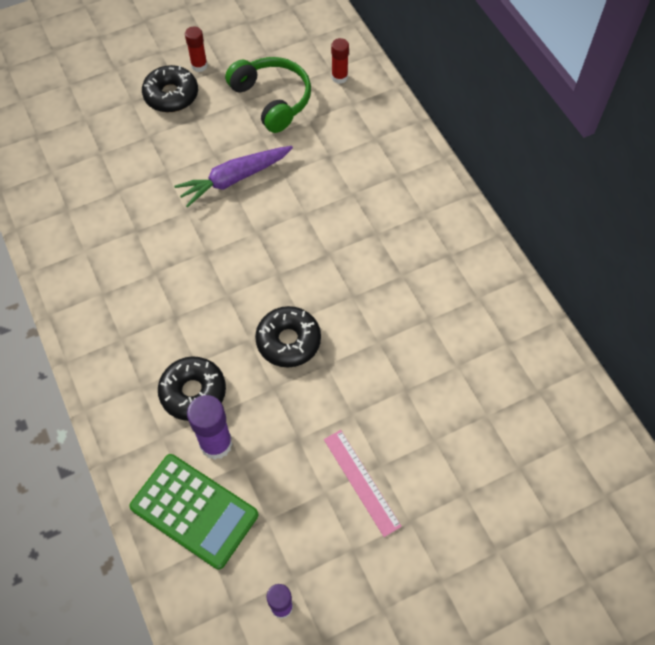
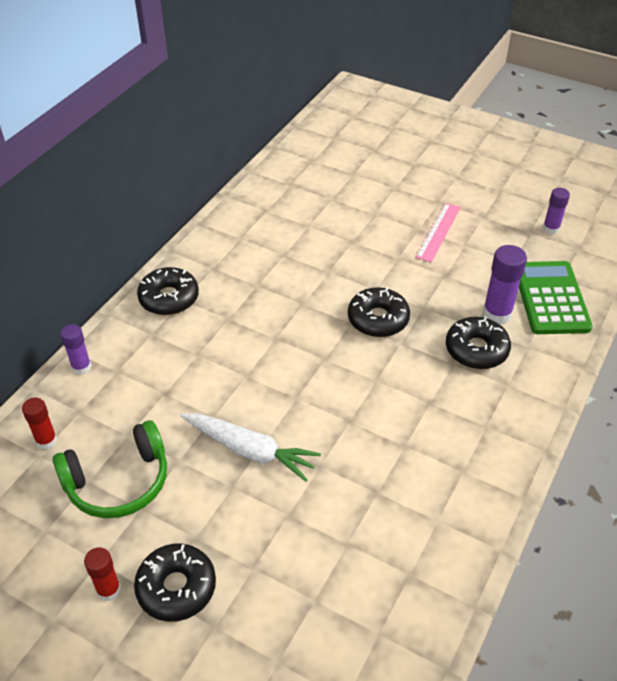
camera: 125 degrees left, 15 degrees down
purple carrot [174,146,293,207] -> white carrot [180,413,321,482]
green headphones [225,57,311,133] -> green headphones turned 135 degrees counterclockwise [53,420,167,518]
none -> purple glue stick [60,324,92,375]
none -> black donut [137,267,199,315]

